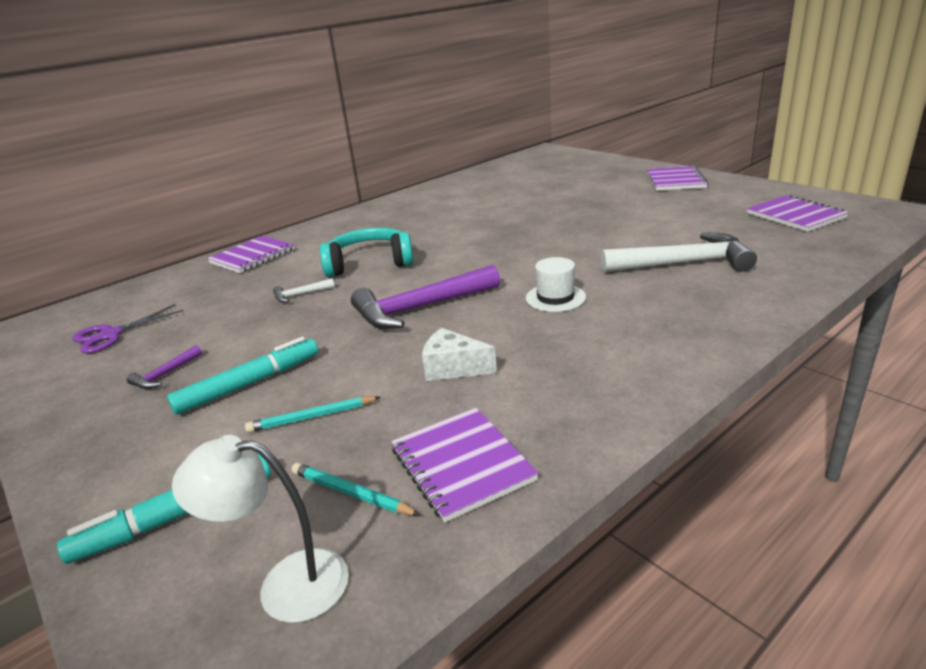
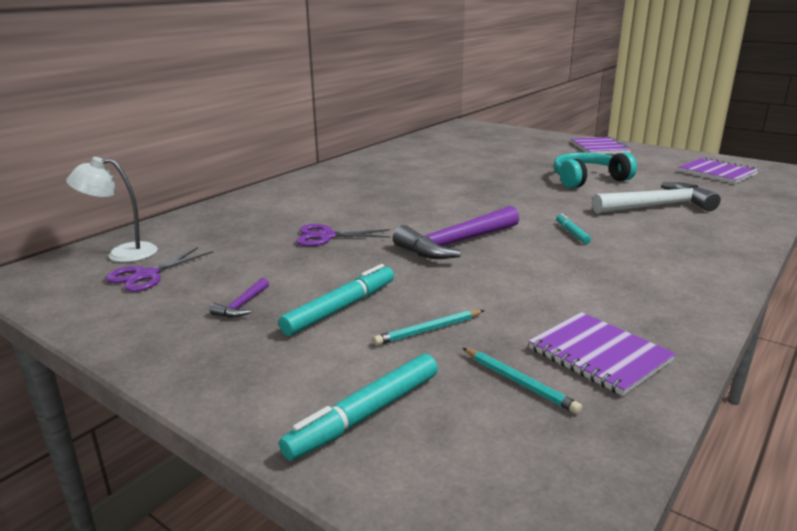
camera: 15 degrees left, 5 degrees down
white lamp [172,435,349,623] -> white lamp moved to [66,157,158,262]
purple notebook [207,236,295,273] -> none
white hammer [273,278,335,302] -> purple scissors [296,224,390,246]
turquoise pencil [291,463,420,515] -> turquoise pencil turned 150 degrees counterclockwise [463,348,582,414]
turquoise headphones [320,228,413,277] -> turquoise headphones moved to [553,152,637,188]
white cheese [422,328,497,381] -> none
white hat [526,257,586,312] -> turquoise marker [556,213,591,244]

